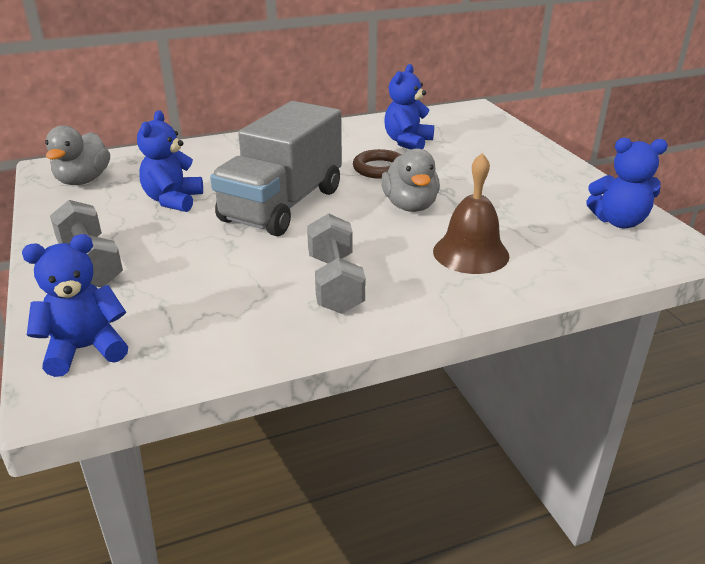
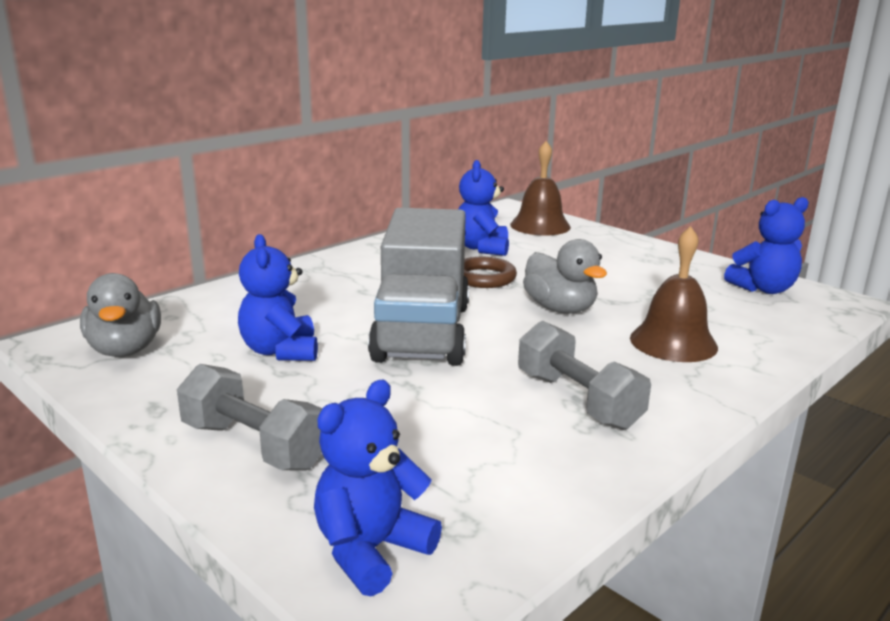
camera: 25 degrees left, 10 degrees down
none -> brown bell [510,141,571,236]

